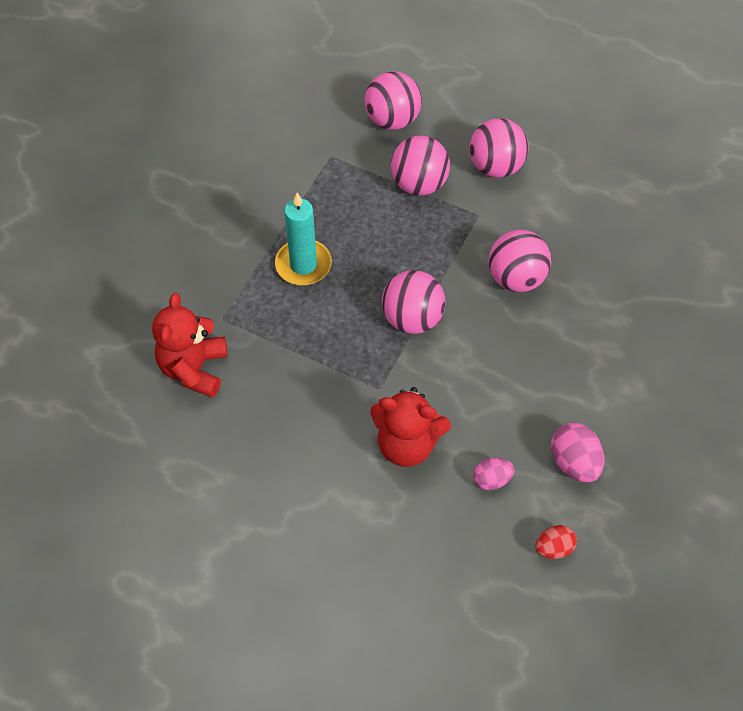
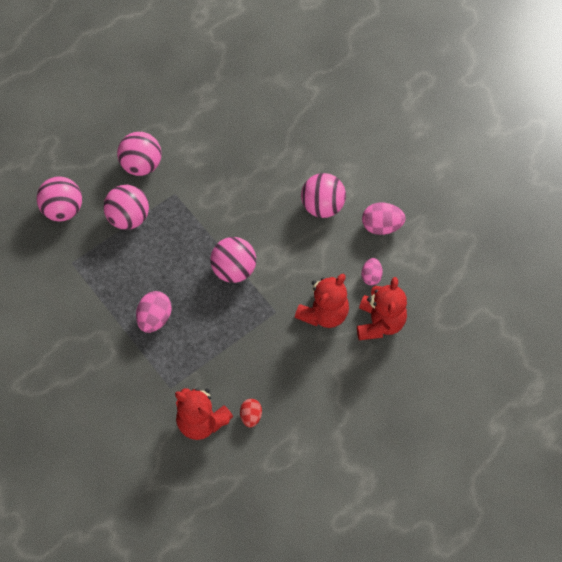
camera: 65 degrees left, 5 degrees up
turquoise candle [275,193,332,285] -> pink egg [136,291,172,333]
pink ball [489,230,551,292] -> pink ball moved to [301,173,346,218]
red egg [535,525,577,559] -> red egg moved to [240,399,262,428]
none -> red teddy bear [357,277,407,340]

